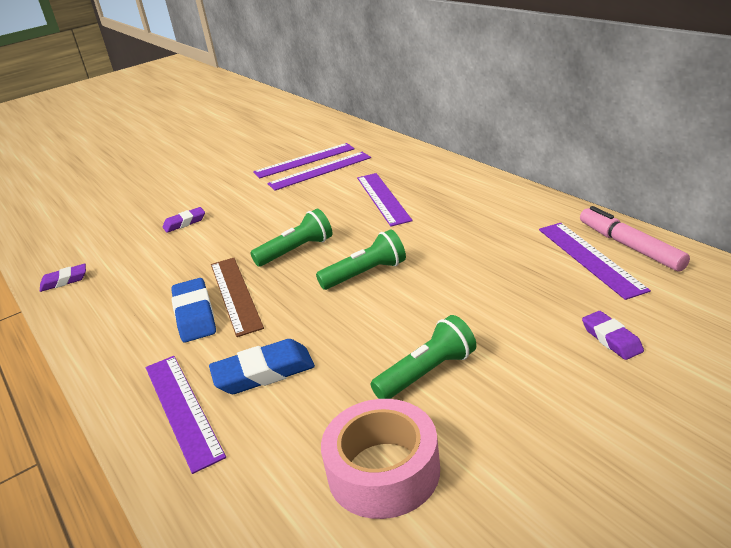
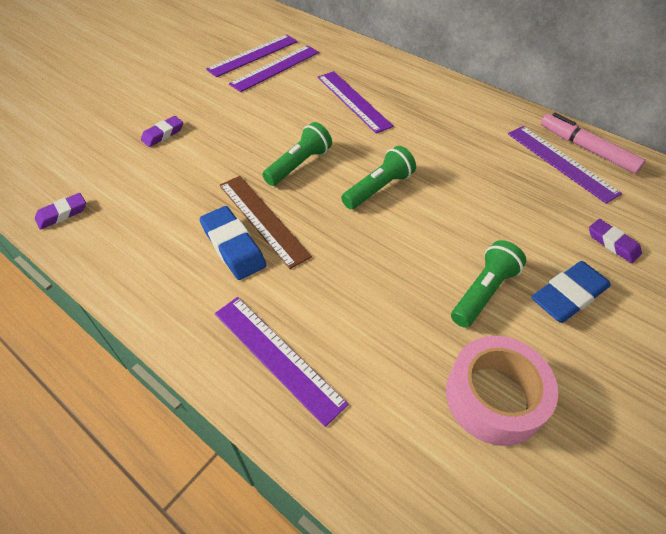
camera: 20 degrees left, 20 degrees up
blue eraser [209,339,315,394] -> blue eraser moved to [531,261,611,323]

